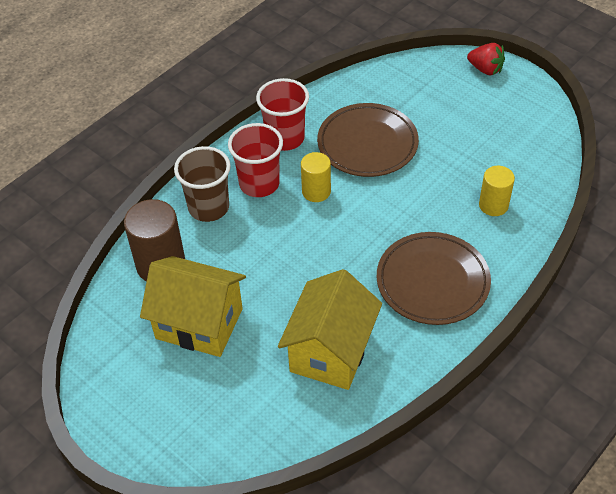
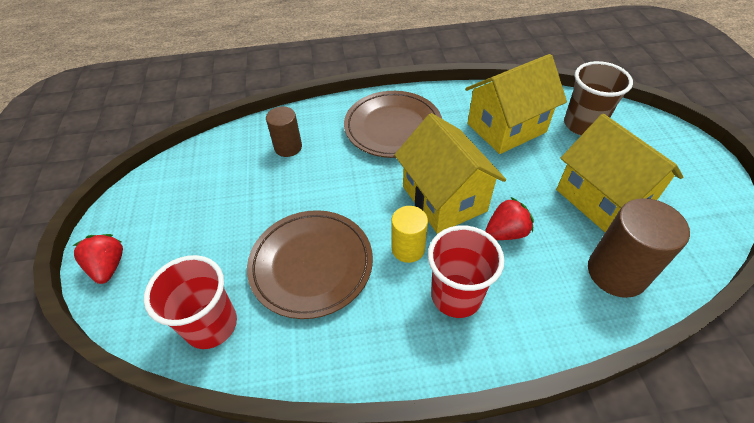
camera: 140 degrees left, 0 degrees up
brown cup [174,146,231,222] -> brown cup moved to [564,61,633,135]
red cup [256,78,309,151] -> red cup moved to [144,255,237,349]
yellow cylinder [479,166,515,216] -> brown cylinder [266,106,302,157]
none -> yellow house [394,113,506,234]
none -> red strawberry [485,197,534,240]

